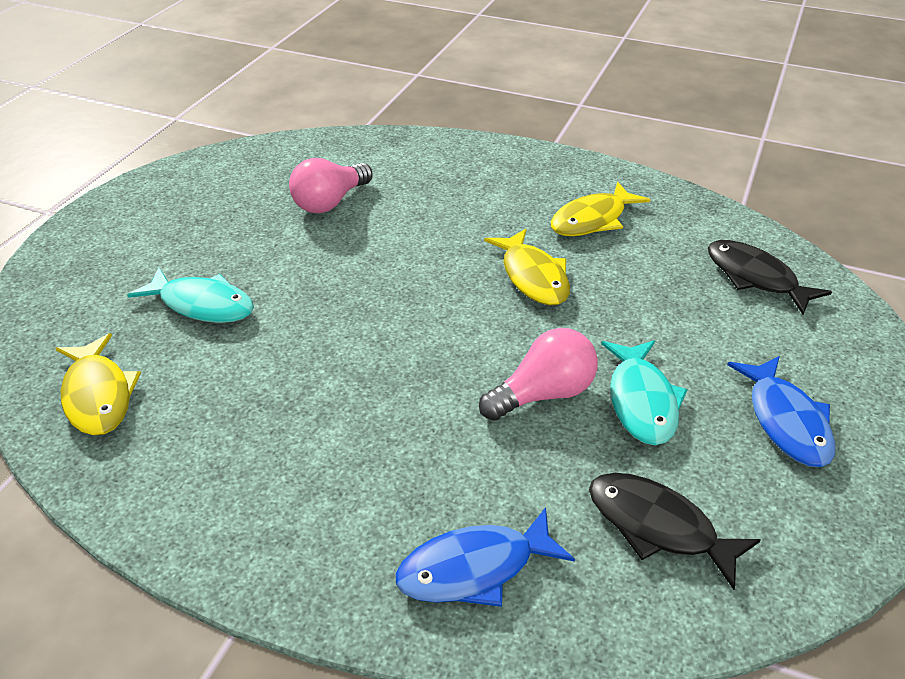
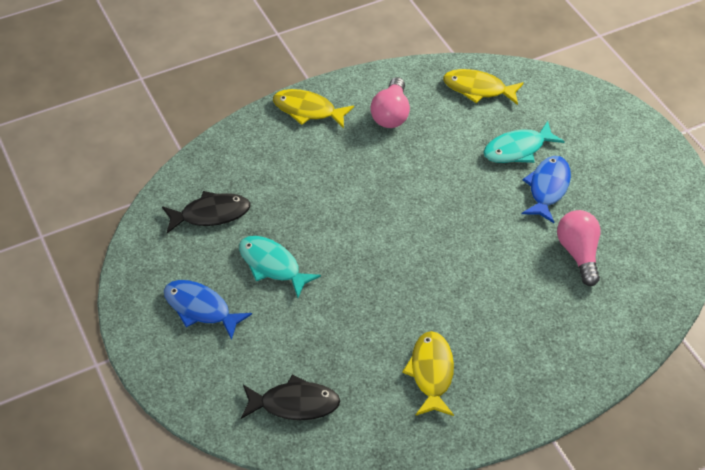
camera: 130 degrees right, 10 degrees up
blue fish [396,507,575,607] -> blue fish moved to [521,156,571,223]
pink light bulb [479,328,598,421] -> pink light bulb moved to [370,77,410,128]
yellow fish [484,229,570,305] -> yellow fish moved to [273,89,354,128]

